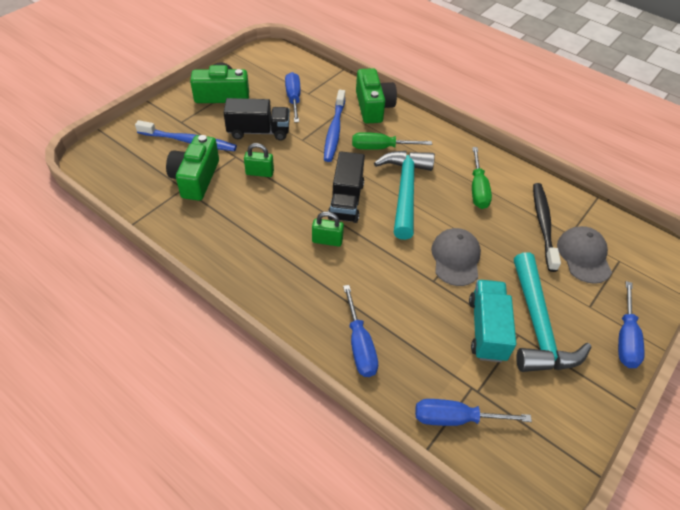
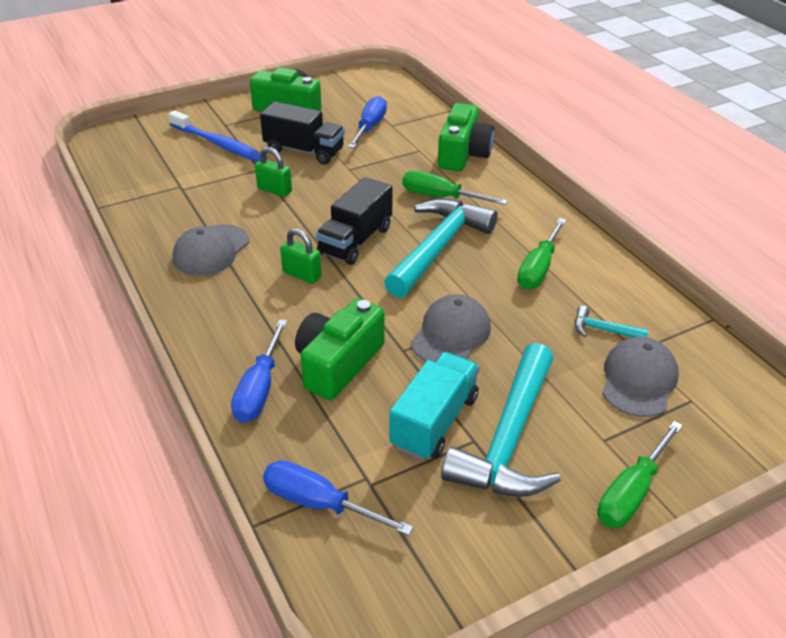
camera: 25 degrees right, 10 degrees down
green camera [166,135,219,201] -> green camera moved to [295,298,385,400]
blue toothbrush [324,90,345,162] -> none
black toothbrush [533,183,561,272] -> turquoise hammer [575,306,649,338]
blue screwdriver [618,281,644,368] -> green screwdriver [597,421,683,528]
none -> grey cap [173,224,249,276]

